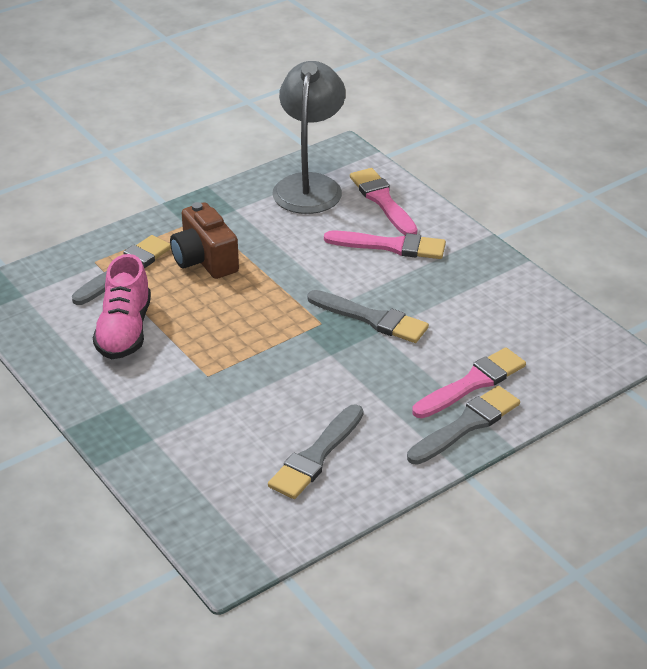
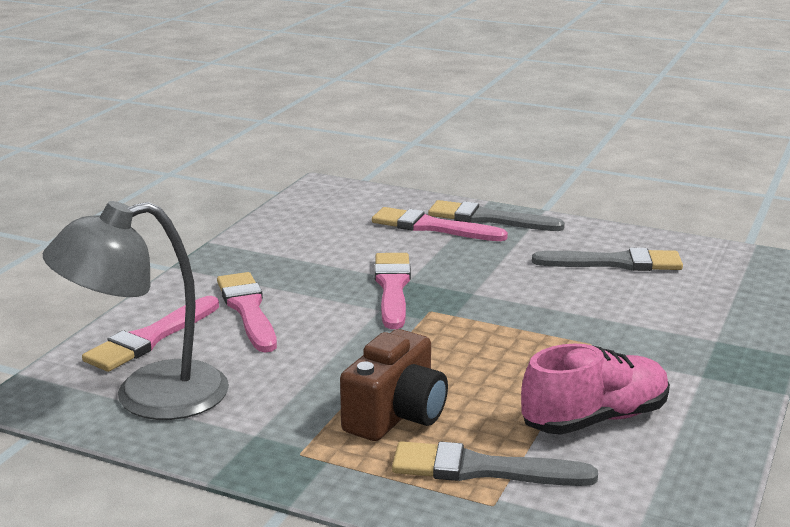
camera: 120 degrees left, 15 degrees down
grey brush [307,290,429,343] -> pink brush [374,253,411,329]

